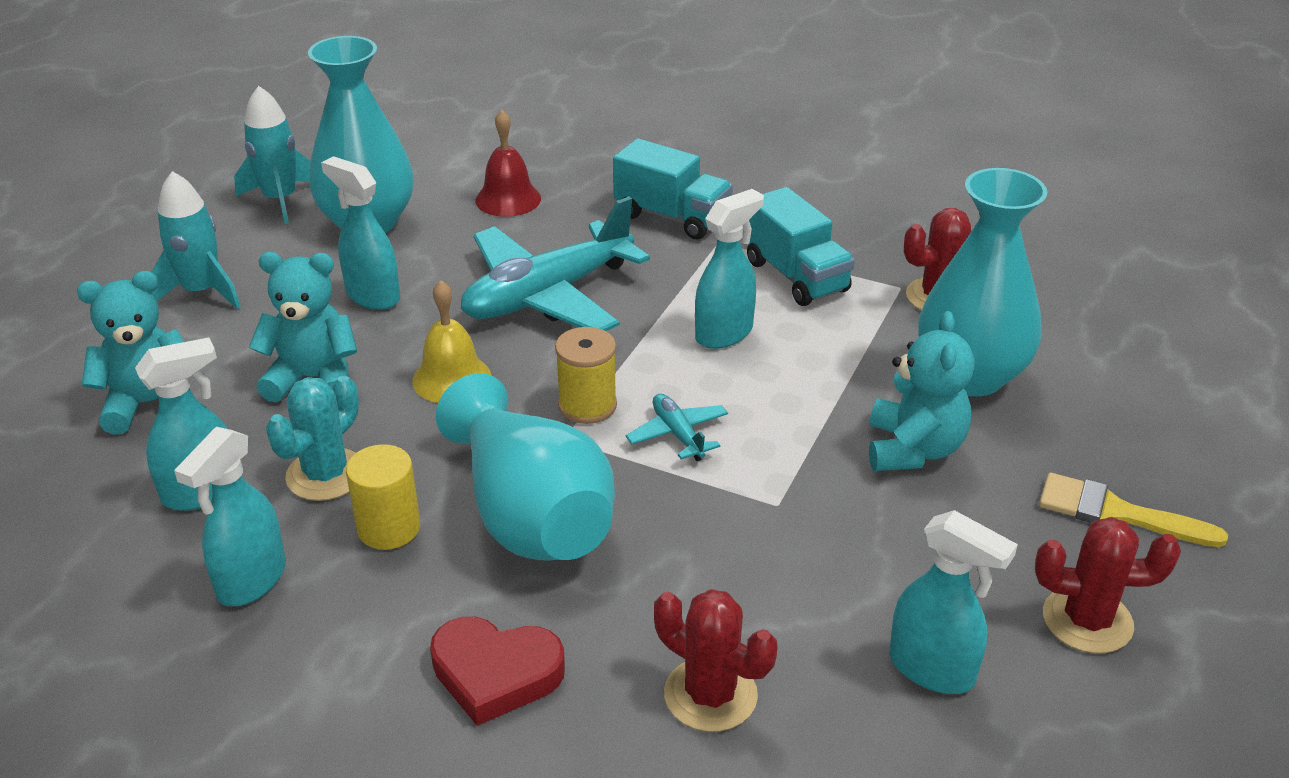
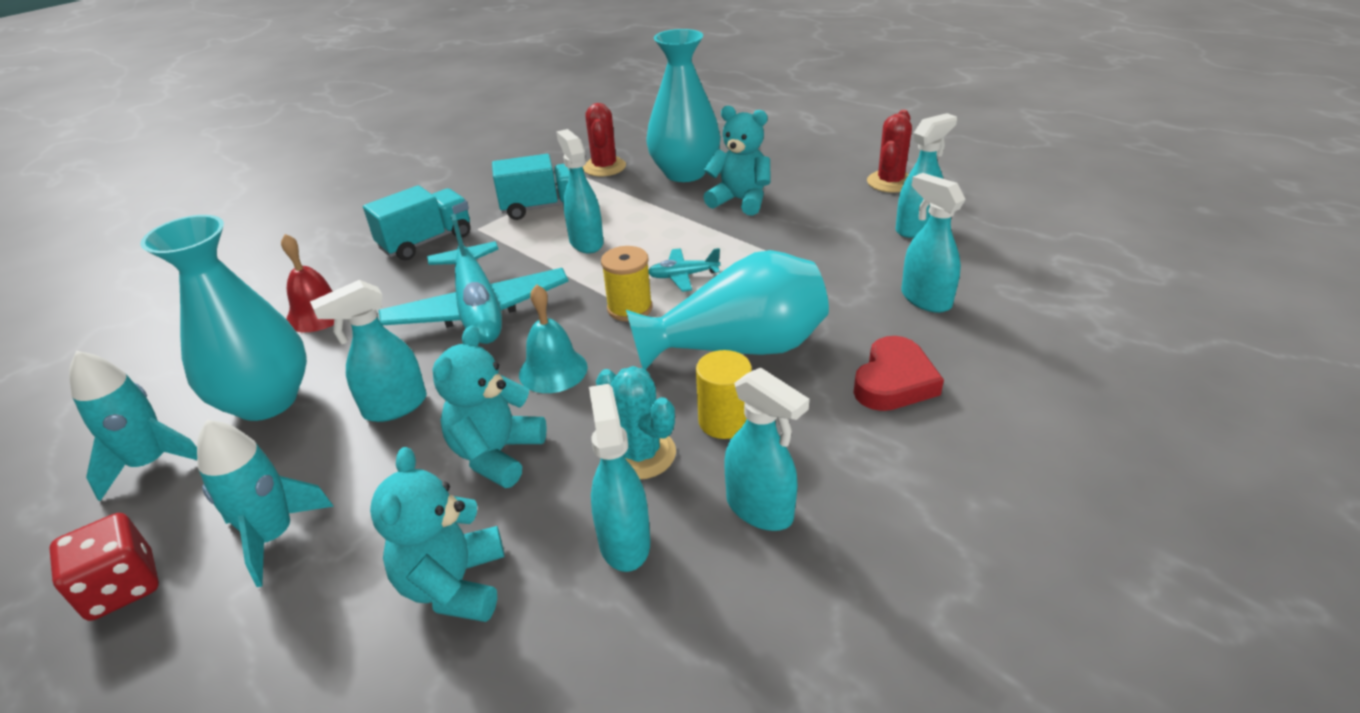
camera: 70 degrees left, 0 degrees up
yellow bell [412,280,491,403] -> turquoise bell [519,284,588,393]
red cactus [654,589,778,732] -> turquoise spray bottle [901,173,966,313]
yellow brush [1039,473,1228,547] -> none
none -> red dice [49,513,159,621]

